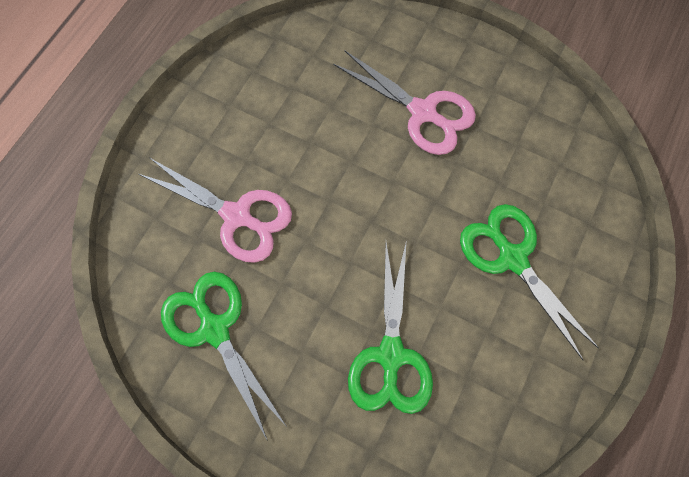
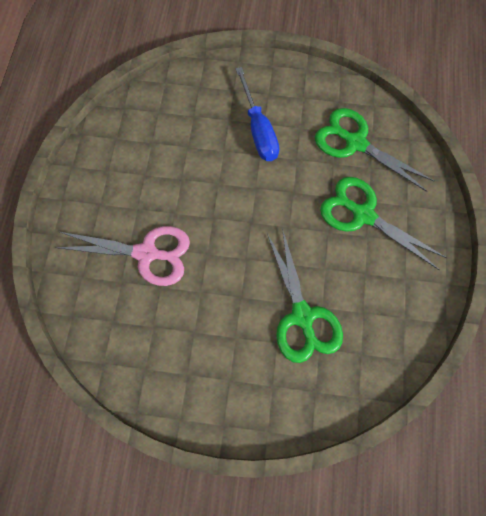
camera: 20 degrees left, 0 degrees up
green scissors [161,272,287,441] -> green scissors moved to [315,108,434,192]
pink scissors [333,50,476,155] -> blue screwdriver [236,67,279,161]

